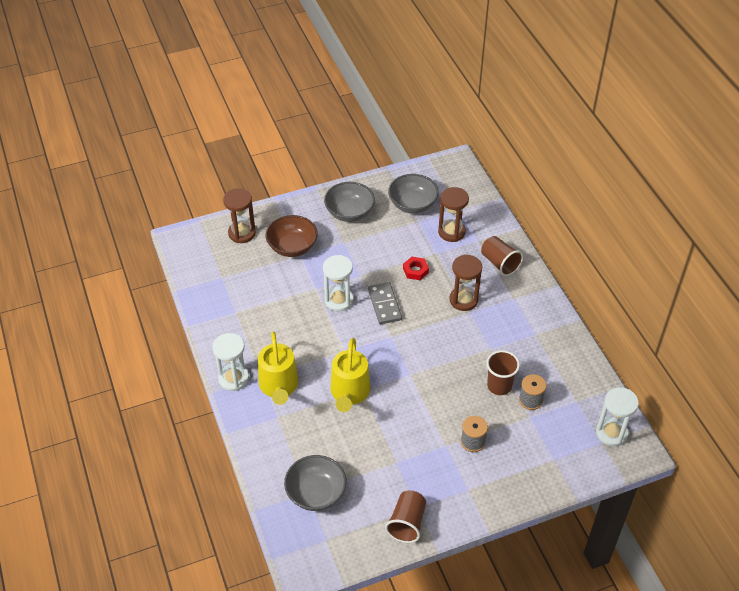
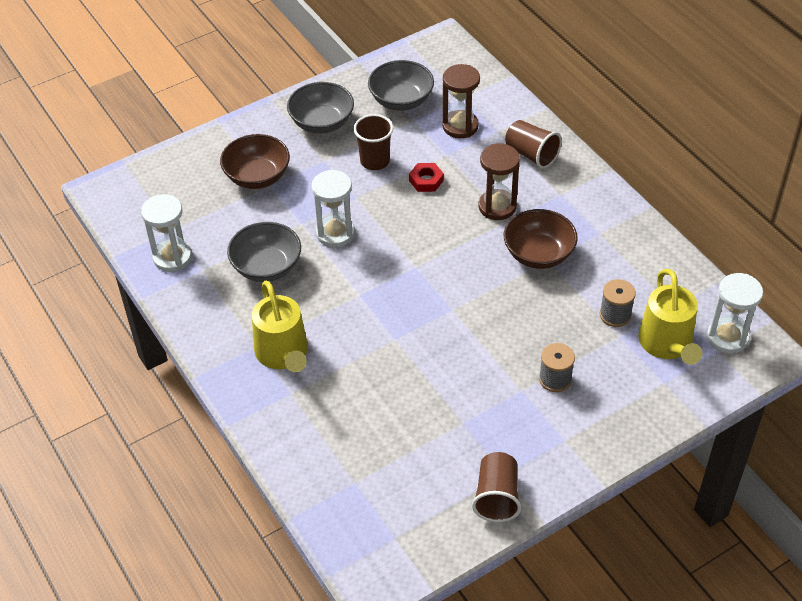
camera: 10 degrees left, 0 degrees up
white hourglass [212,333,249,391] -> white hourglass moved to [141,194,192,272]
brown hourglass [223,188,256,243] -> none
grey bowl [284,455,346,511] -> grey bowl moved to [227,222,301,282]
yellow watering can [331,338,370,412] -> yellow watering can moved to [638,269,703,365]
grey domino [368,282,402,324] -> none
brown cup [486,350,520,395] -> brown cup moved to [353,114,393,170]
none -> brown bowl [504,209,578,269]

